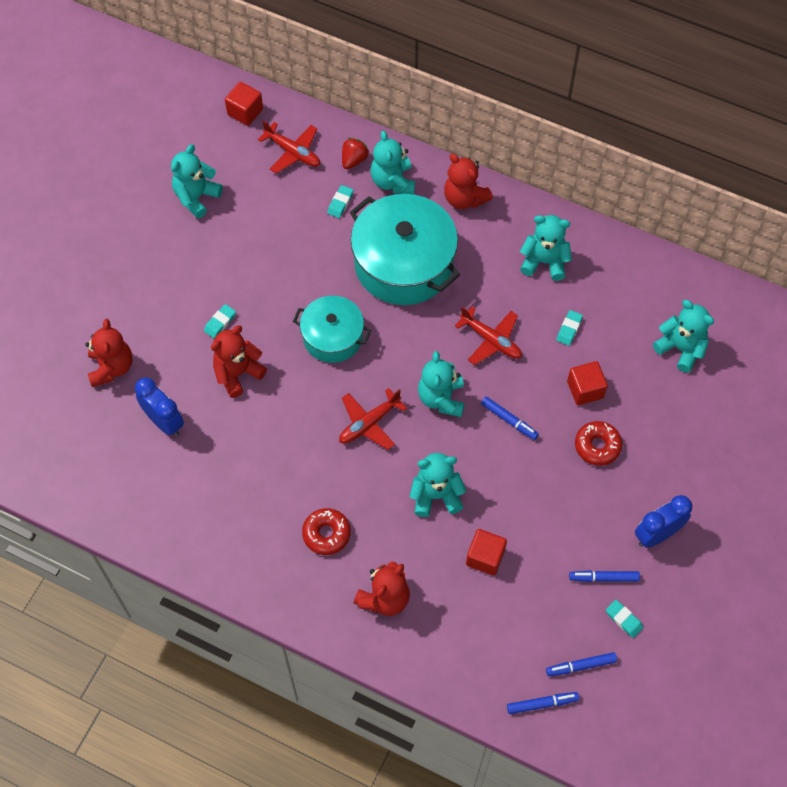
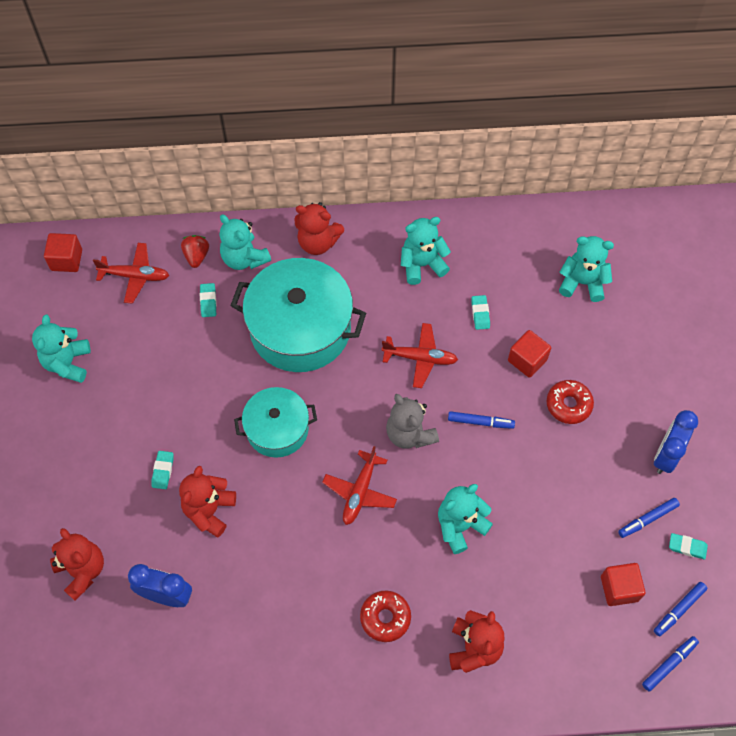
camera: 30 degrees left, 0 degrees up
turquoise teddy bear [418,351,465,417] -> grey teddy bear [386,394,439,449]
red cube [466,529,507,576] -> red cube moved to [601,563,646,606]

